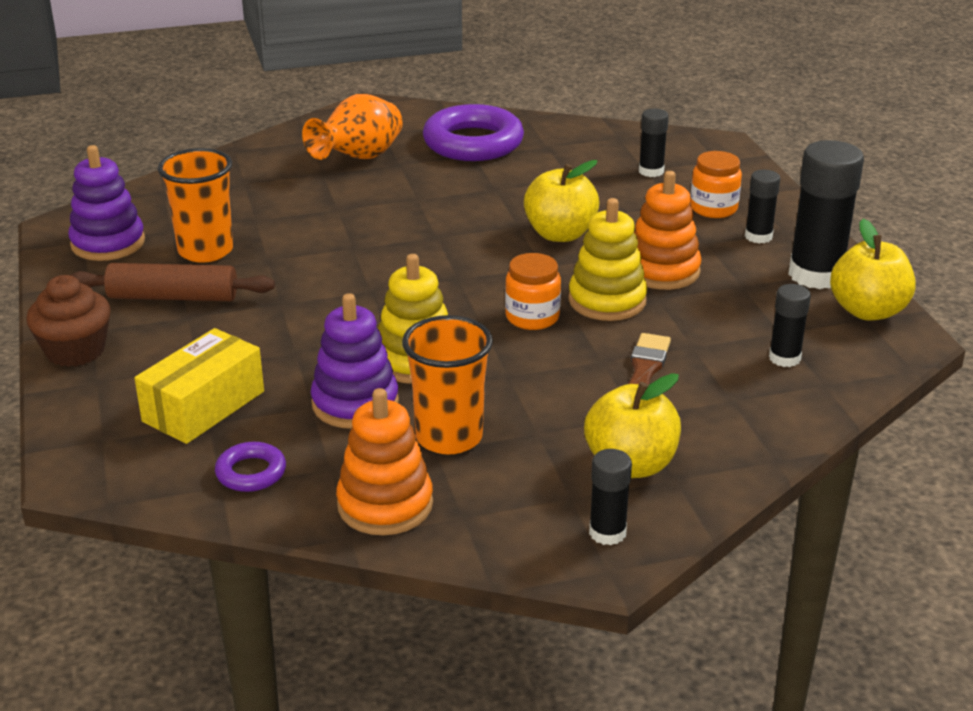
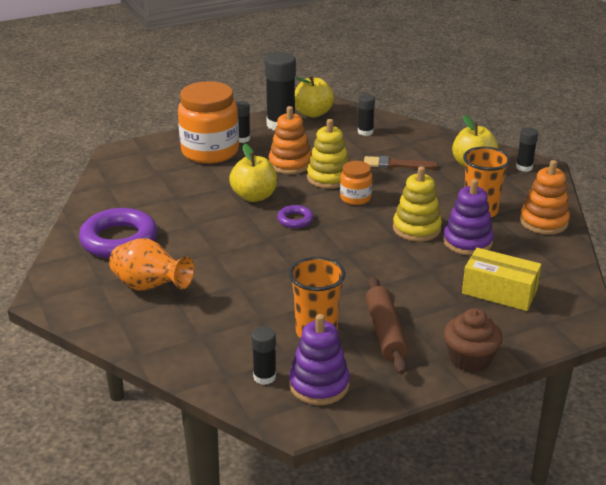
camera: 100 degrees left, 0 degrees up
purple ring [215,442,286,492] -> purple ring moved to [277,205,313,228]
black glue stick [639,109,669,177] -> black glue stick moved to [252,327,276,385]
orange jar [690,151,742,218] -> orange jar [178,81,239,164], size x2.00

